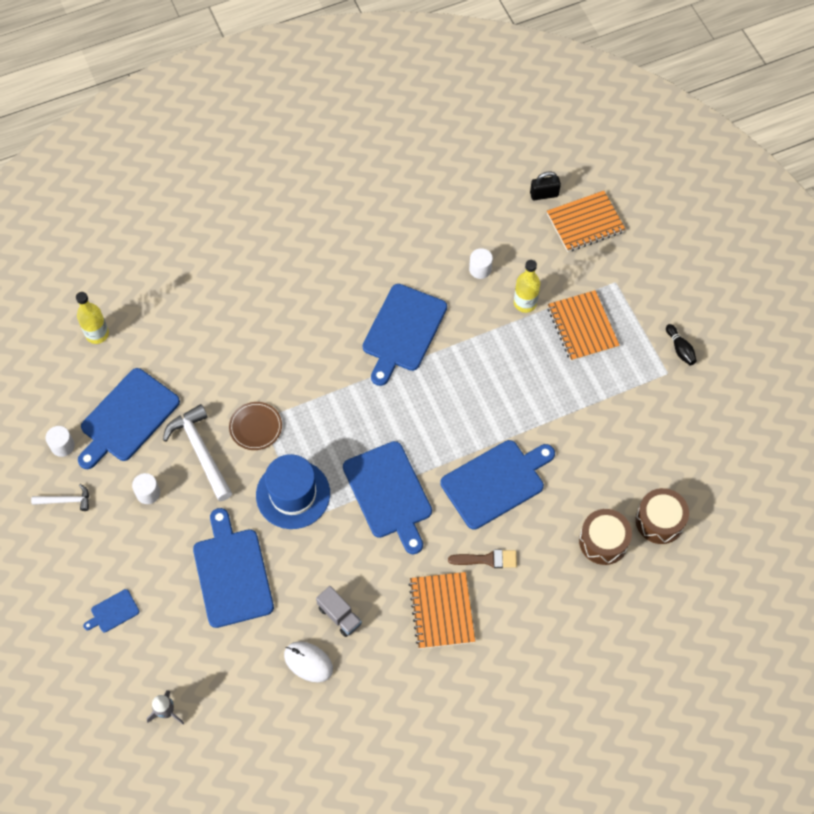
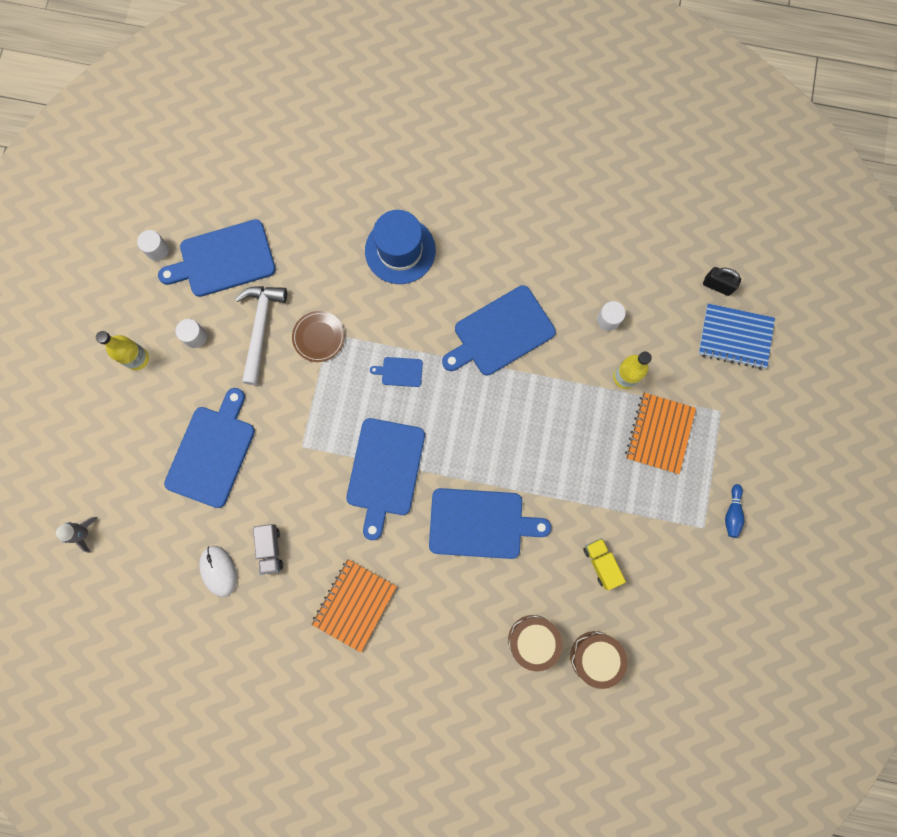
camera: 35 degrees right, 15 degrees up
white hammer [31,484,89,511] -> none
yellow bottle [76,292,109,344] -> yellow bottle moved to [96,331,149,370]
blue cutting board [83,589,139,632] -> blue cutting board moved to [370,357,423,387]
blue hat [256,454,330,529] -> blue hat moved to [365,210,436,284]
brown brush [448,550,517,568] -> none
orange notebook [547,191,626,252] -> blue notebook [698,304,775,369]
black bowling pin [666,324,696,366] -> blue bowling pin [725,484,744,538]
none -> yellow truck [583,538,626,590]

